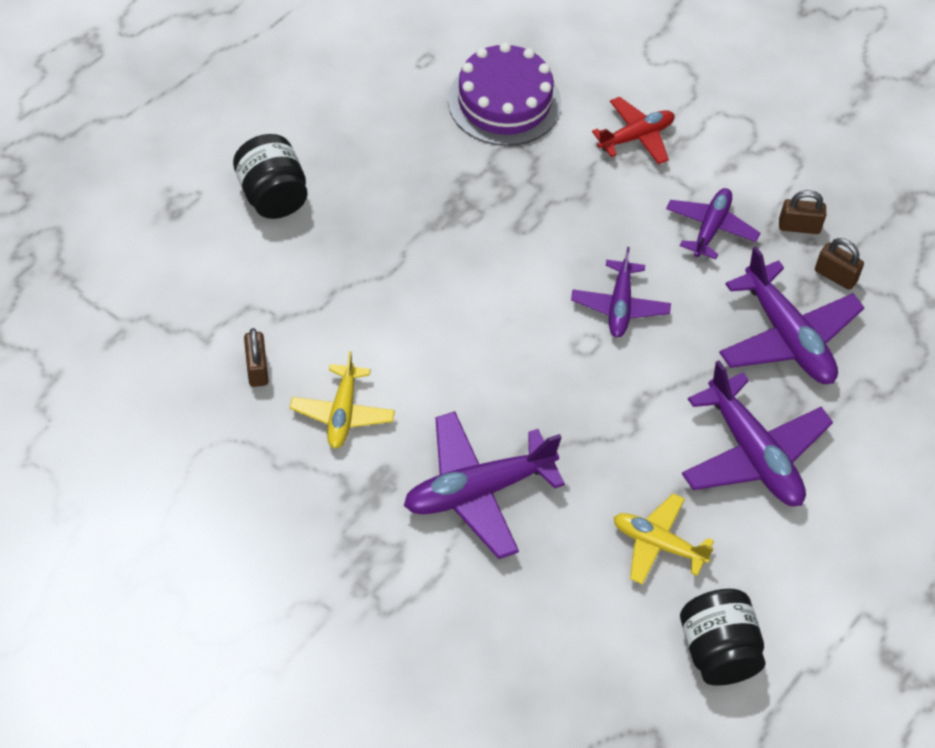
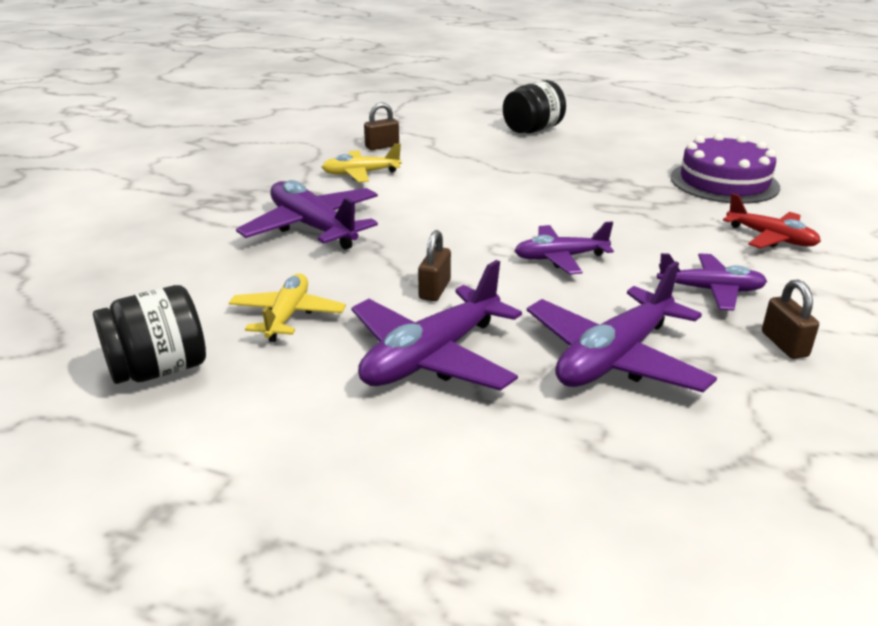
camera: 75 degrees right, 25 degrees down
brown padlock [815,238,864,290] -> brown padlock moved to [418,230,451,301]

